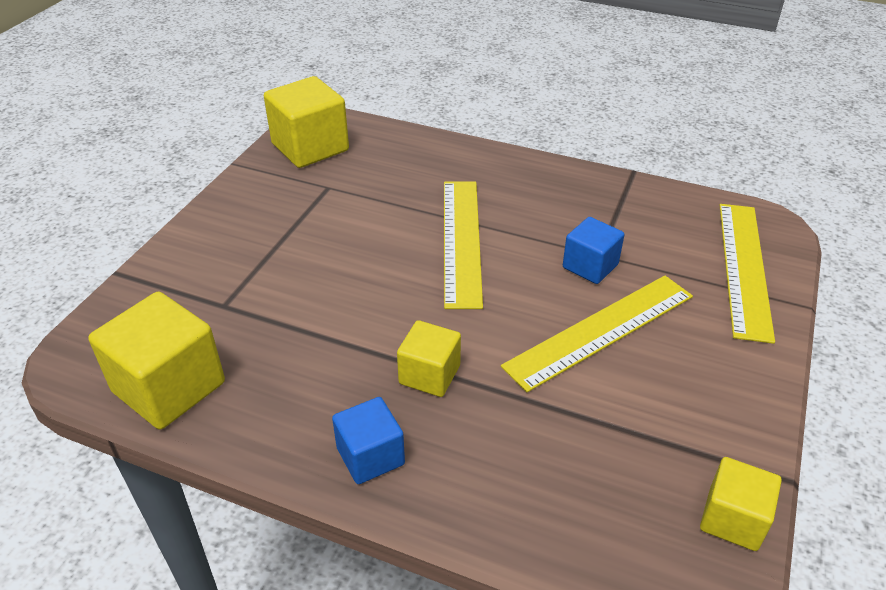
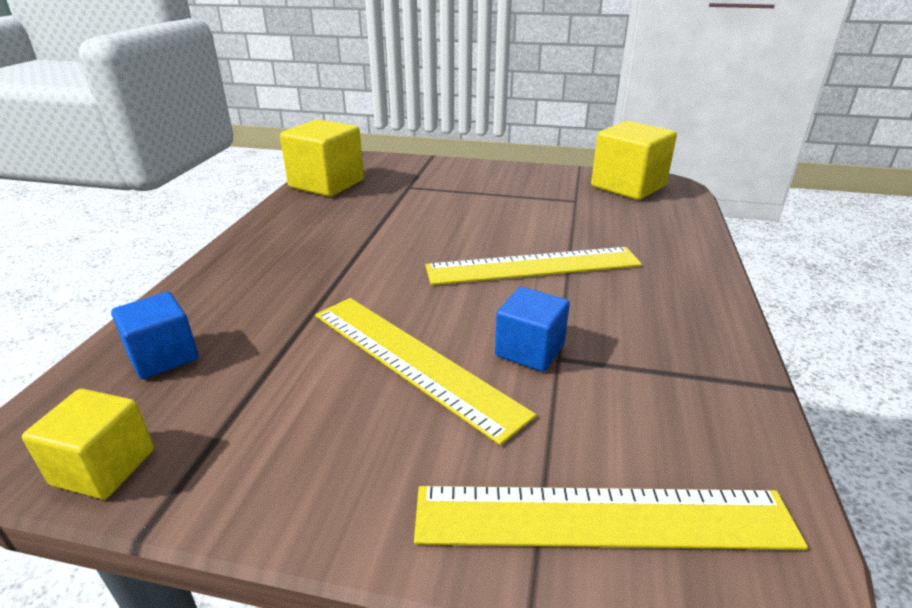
camera: 80 degrees right, 10 degrees down
blue cube [332,397,405,484] -> blue cube moved to [111,292,198,379]
yellow cube [397,320,461,397] -> none

